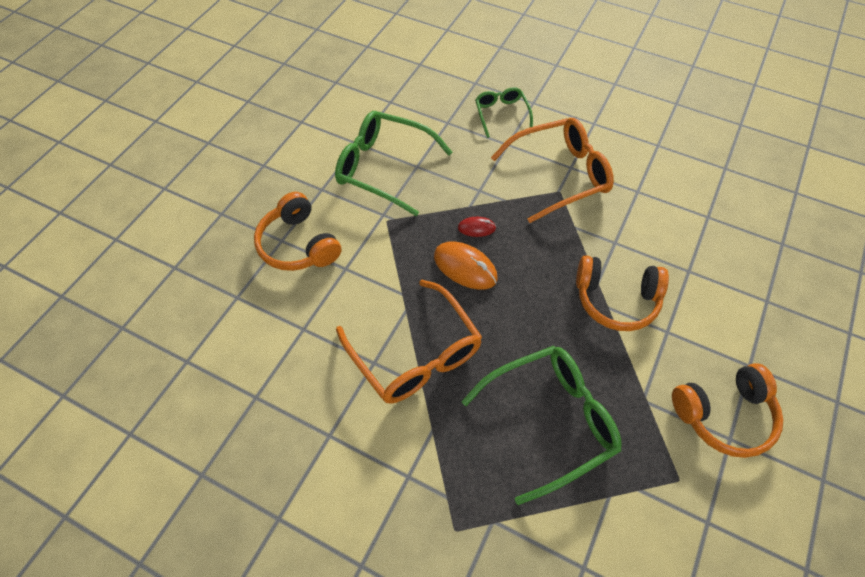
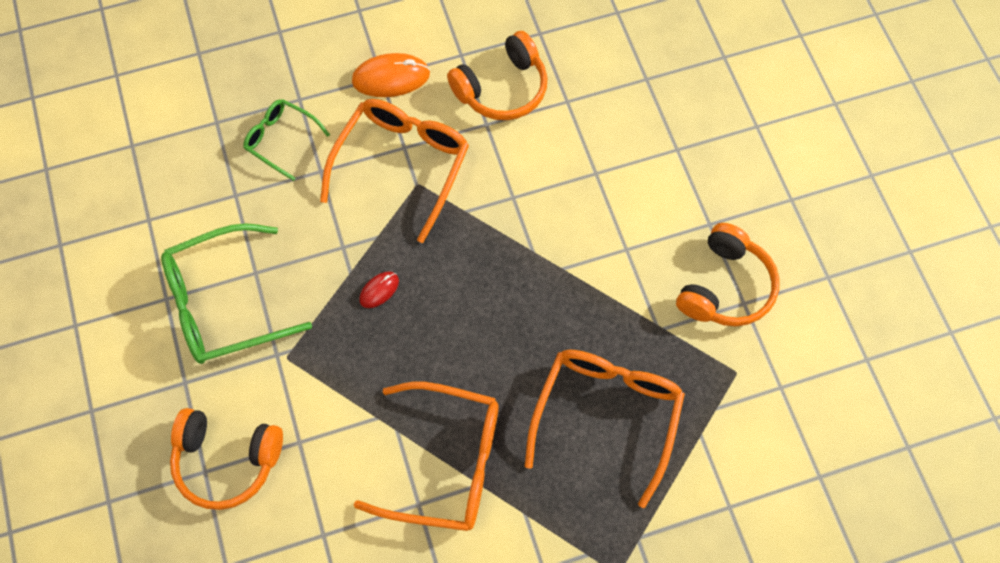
camera: 45 degrees left, 10 degrees up
orange mouse [434,241,498,290] -> orange mouse moved to [352,53,430,97]
green glasses [462,346,622,505] -> orange glasses [525,350,685,508]
orange headphones [576,255,669,331] -> orange headphones moved to [447,31,547,120]

